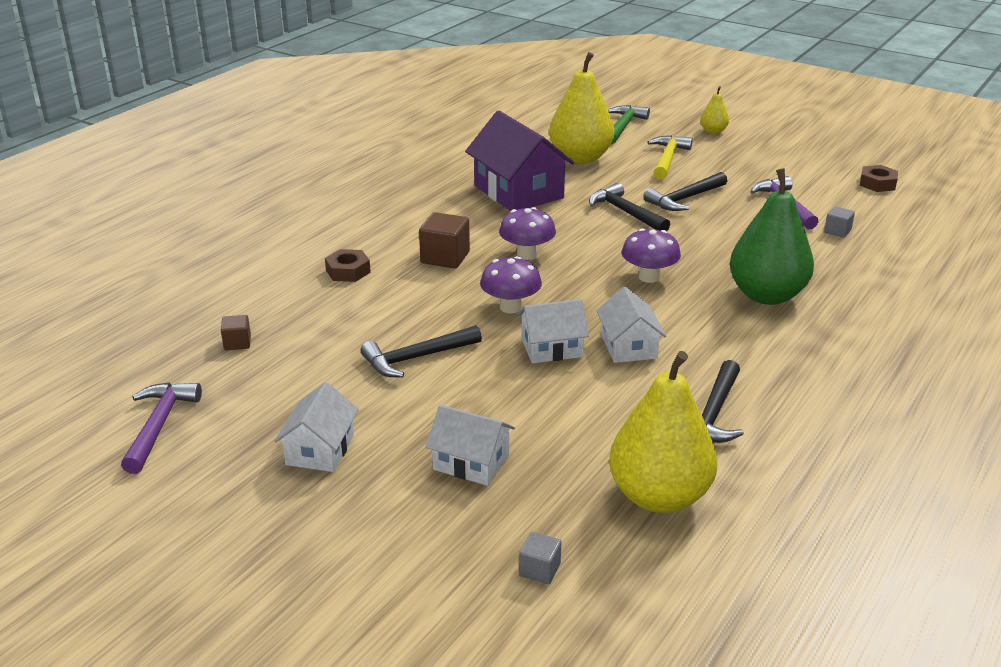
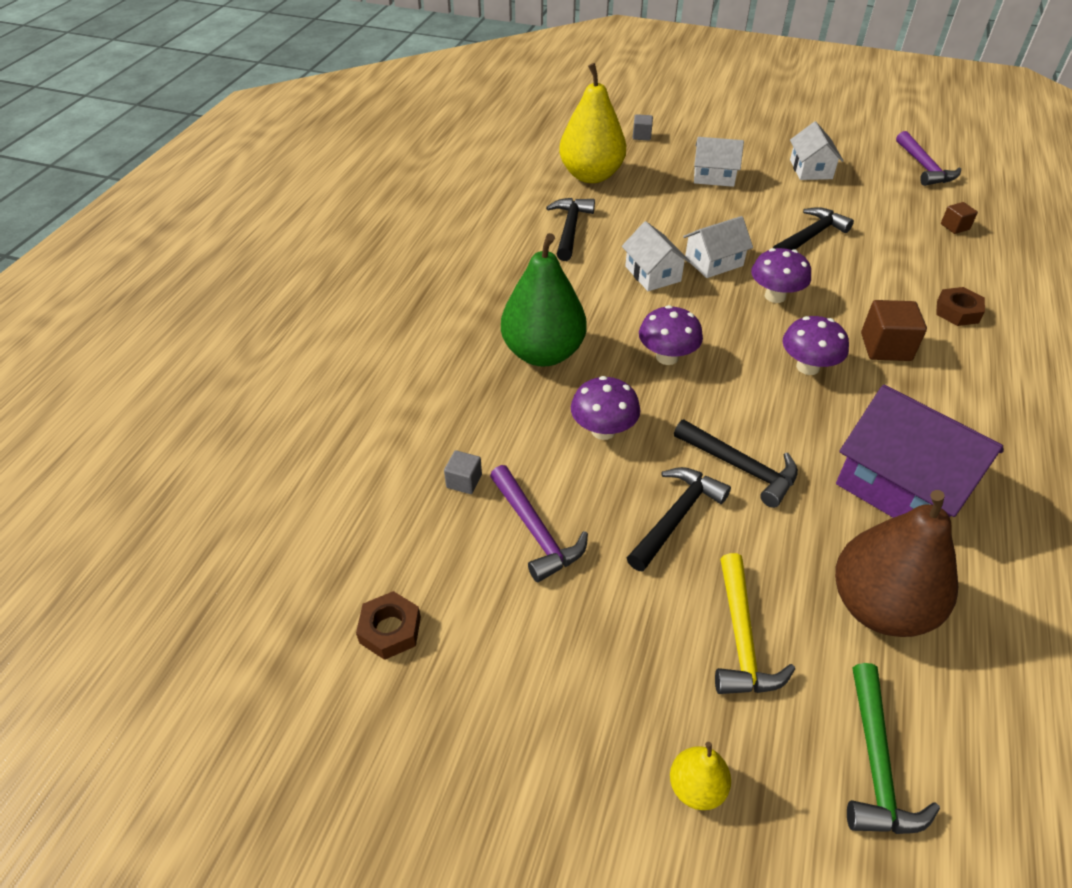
camera: 165 degrees right, 15 degrees up
yellow pear [549,52,614,164] -> brown pear [835,490,958,637]
none -> purple mushroom [571,376,641,440]

